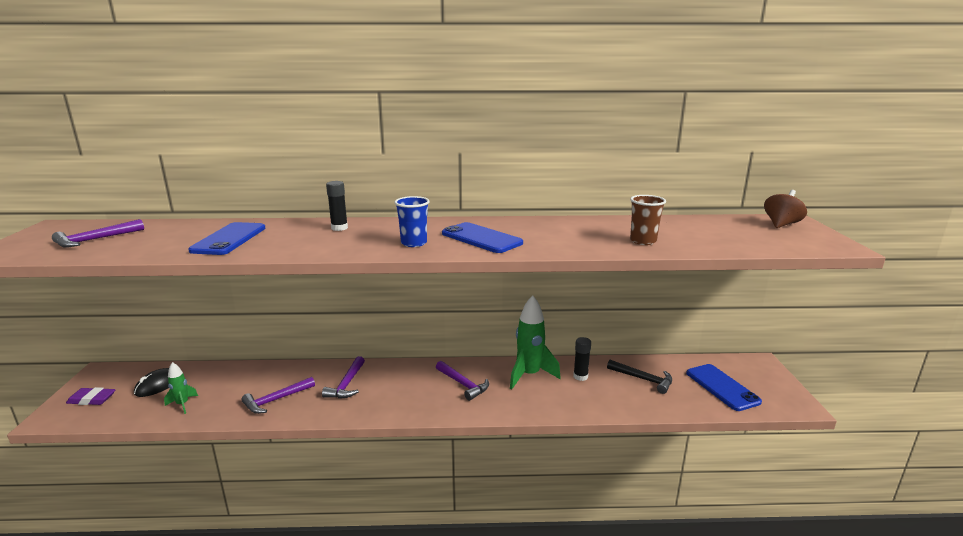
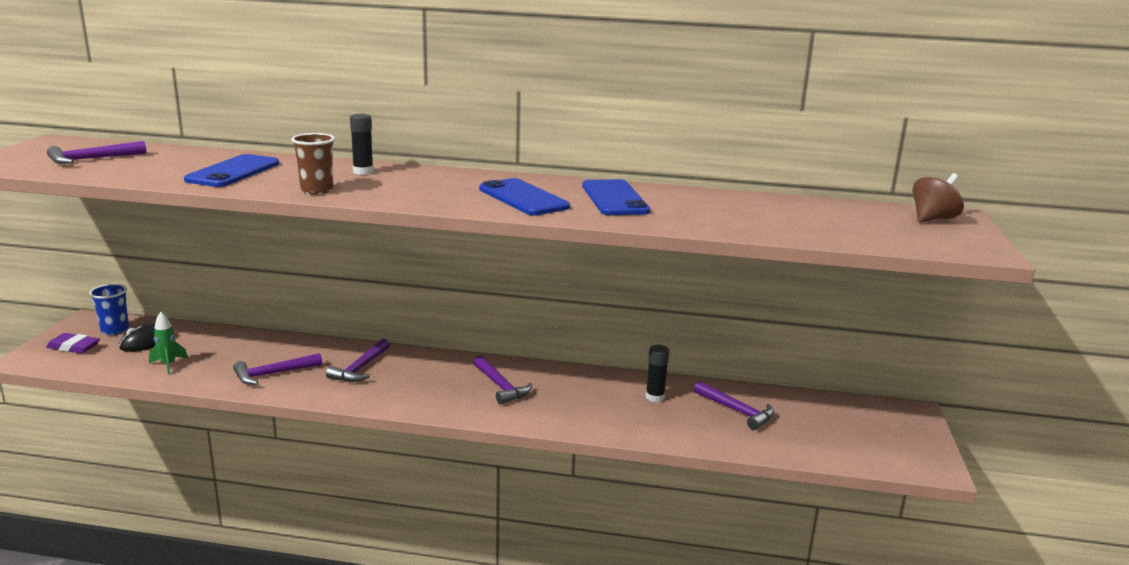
camera: 10 degrees right, 0 degrees up
blue cup [394,196,430,247] -> blue cup moved to [89,284,129,335]
green rocket [510,295,561,389] -> none
black hammer [607,360,672,394] -> purple hammer [694,381,774,430]
brown cup [630,195,666,245] -> brown cup moved to [291,133,335,194]
blue phone [686,364,762,411] -> blue phone moved to [582,179,650,215]

